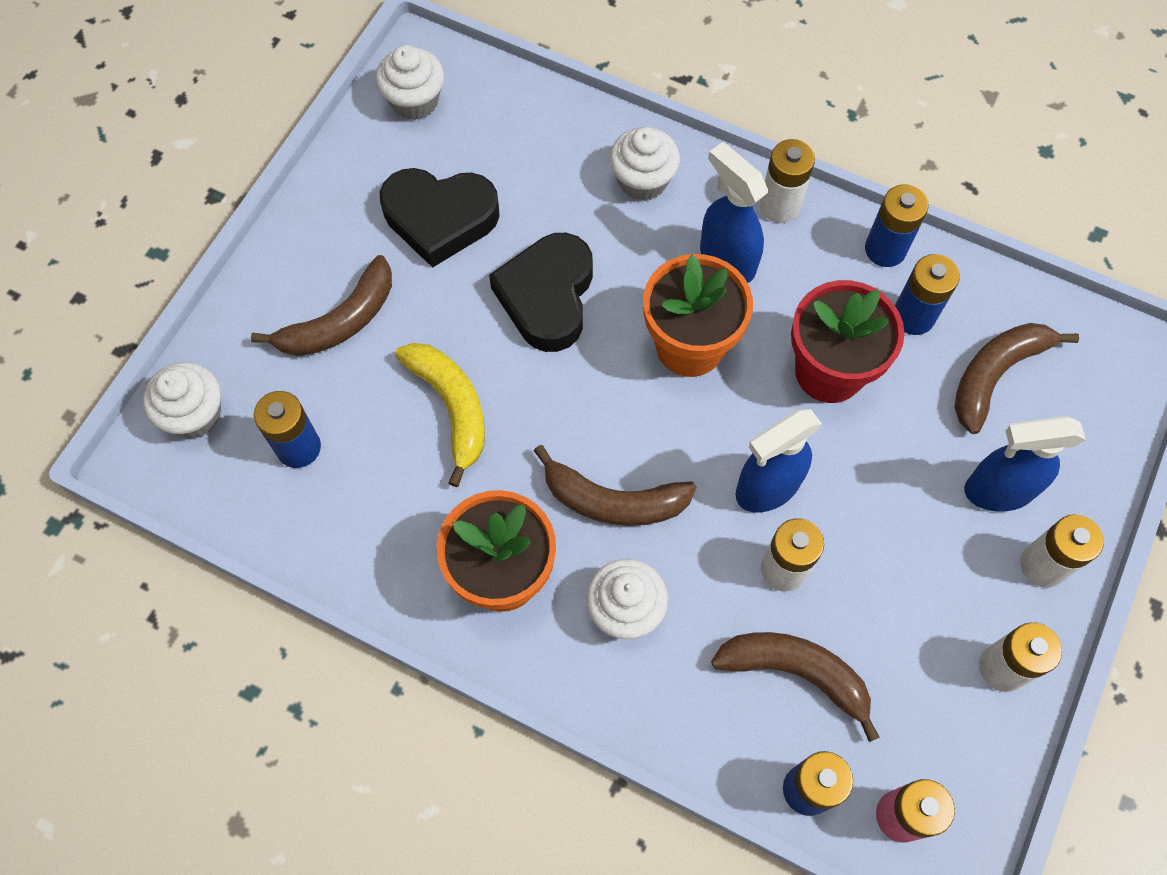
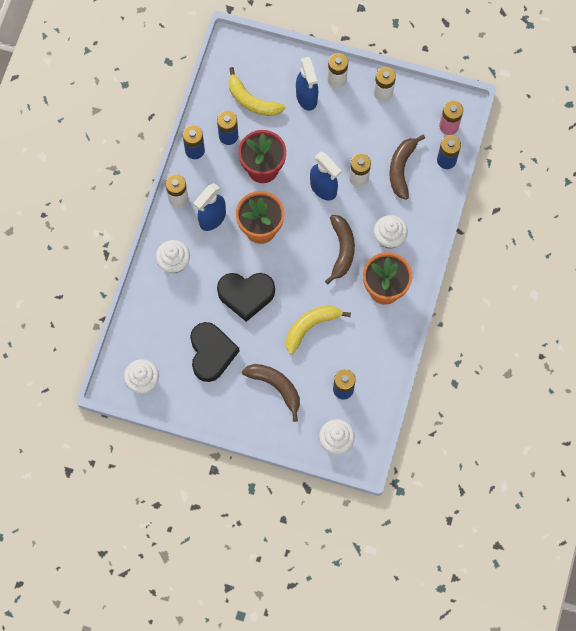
camera: 100 degrees left, 5 degrees up
brown banana [954,323,1079,434] -> yellow banana [228,67,285,116]

